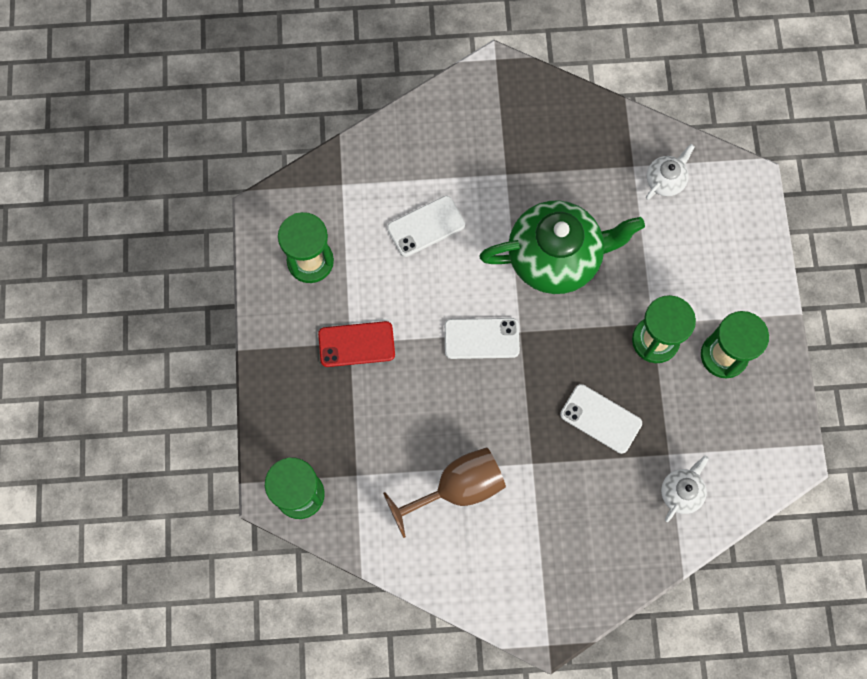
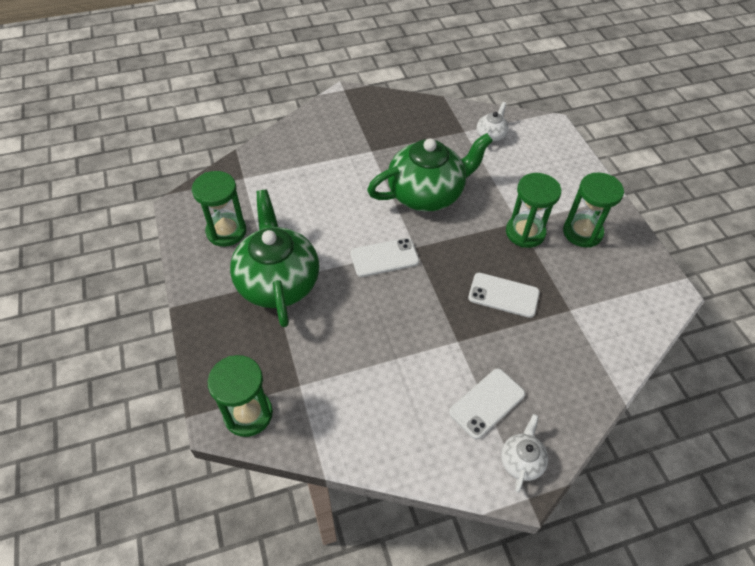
camera: 15 degrees left, 20 degrees down
red phone [318,321,395,367] -> green teapot [230,190,319,327]
brown goblet [383,447,506,538] -> none
white phone [387,196,465,257] -> white phone moved to [449,369,525,440]
white teapot [661,455,709,522] -> white teapot moved to [501,414,548,493]

